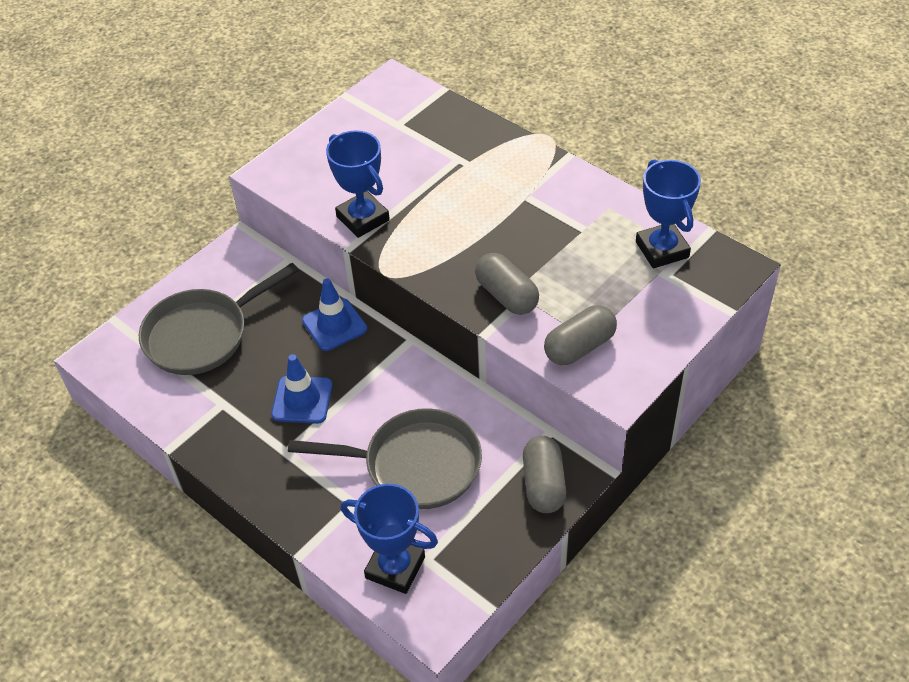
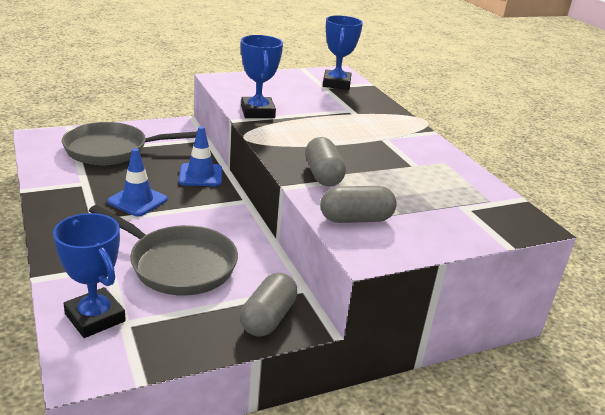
camera: 20 degrees right, 20 degrees down
blue trophy [636,159,701,268] -> blue trophy moved to [323,15,363,90]

